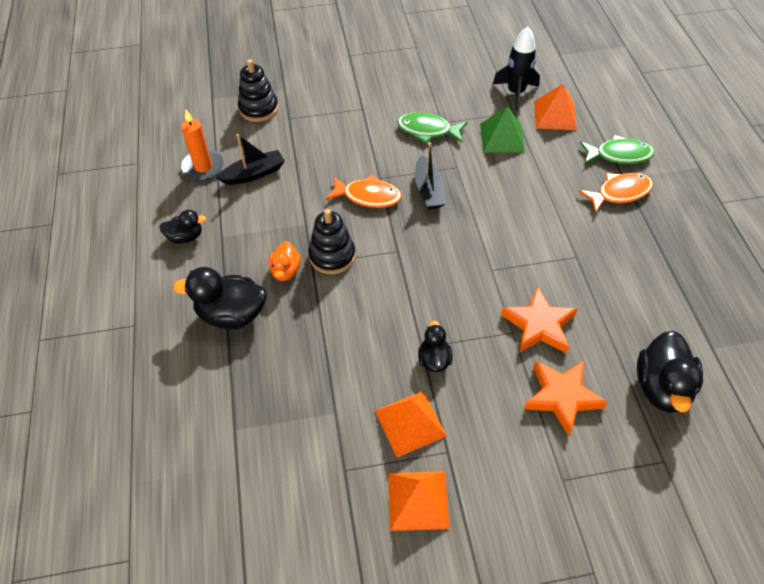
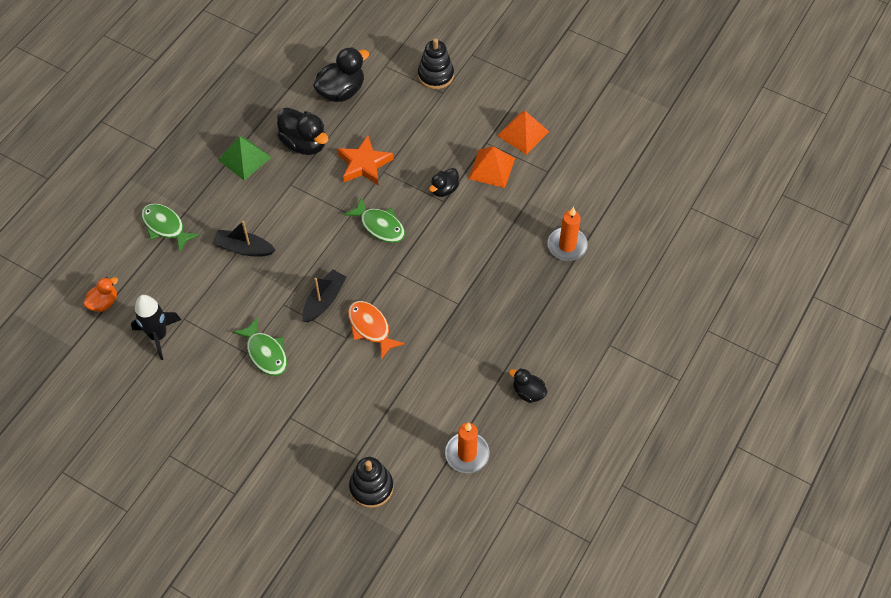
camera: 140 degrees left, 5 degrees up
black duck [173,267,267,329] -> black duck moved to [277,108,328,155]
black boat [217,134,285,185] -> black boat moved to [212,221,275,256]
orange duck [269,241,301,281] -> orange duck moved to [83,277,118,312]
black stacking toy [308,209,356,274] -> black stacking toy moved to [418,38,454,89]
green pyramid [480,106,525,152] -> green pyramid moved to [218,136,272,180]
orange star [524,361,608,436] -> none
orange pyramid [534,84,577,130] -> none
orange fish [579,173,653,213] -> none
none -> green fish [344,197,405,243]
none -> orange candle [548,207,588,261]

